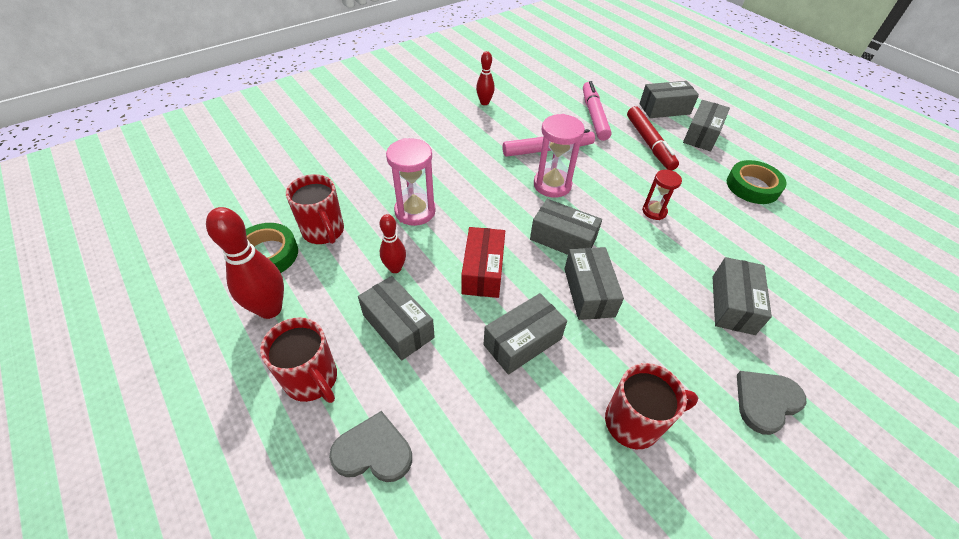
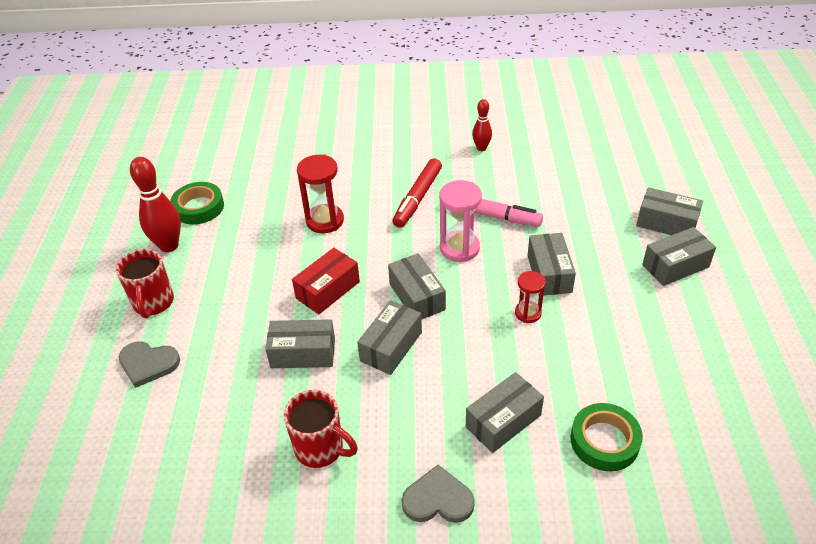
camera: 40 degrees right, 5 degrees down
red mug [286,174,344,244] -> none
grey heart [329,411,412,482] -> grey heart turned 150 degrees clockwise [119,341,180,388]
grey box [358,276,435,360] -> grey box moved to [527,233,576,296]
red bowling pin [380,214,406,273] -> none
pink hourglass [386,138,436,226] -> red hourglass [297,154,344,233]
pink marker [583,81,612,141] -> none
red marker [627,106,679,171] -> red marker moved to [392,158,442,228]
green tape [727,160,787,204] -> green tape moved to [571,403,643,472]

